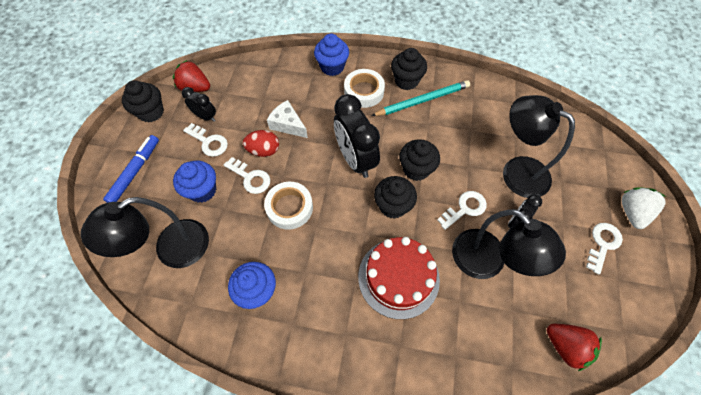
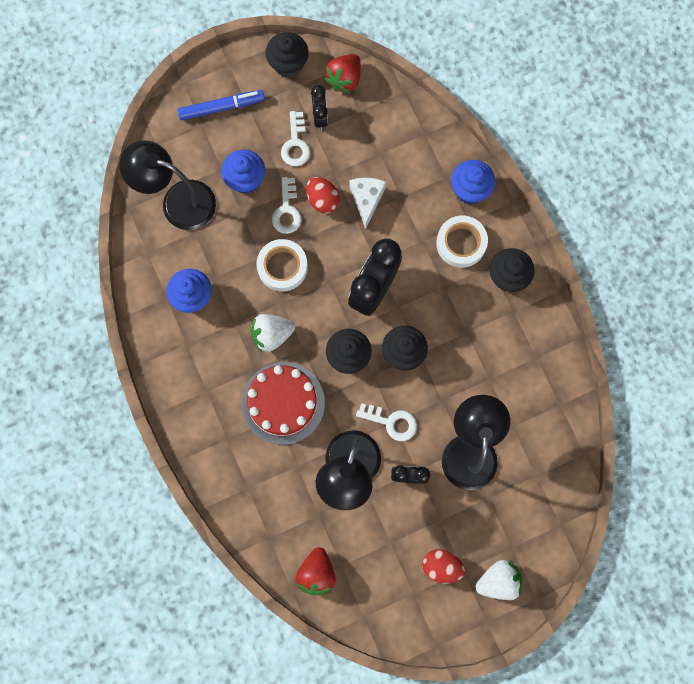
camera: 55 degrees right, 15 degrees up
red strawberry [173,60,210,92] -> red strawberry turned 135 degrees counterclockwise [324,54,361,94]
turquoise pencil [371,80,470,116] -> none
white key [586,223,623,275] -> red egg [422,549,465,584]
none -> white strawberry [251,314,295,353]

